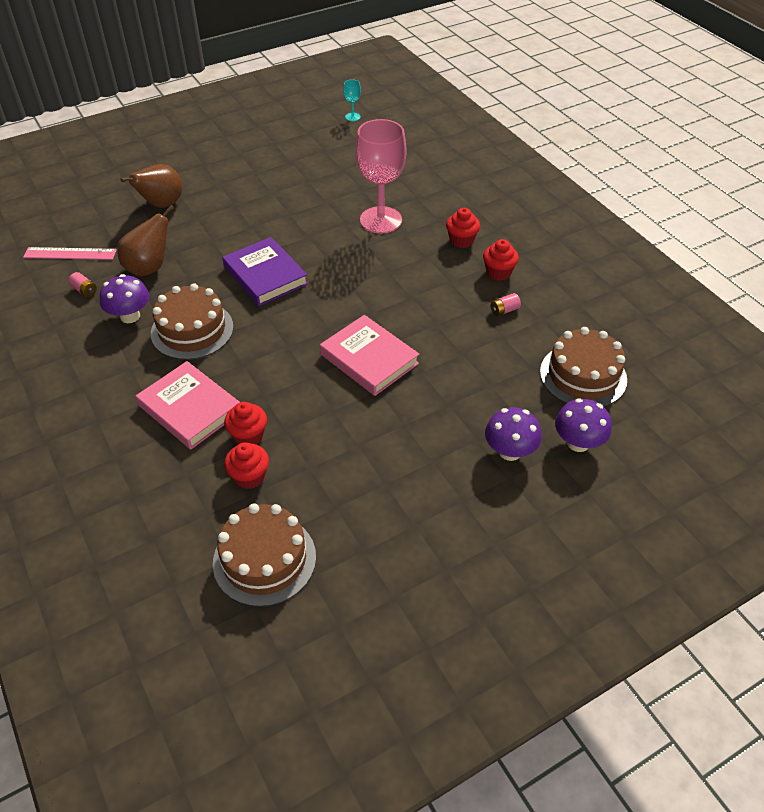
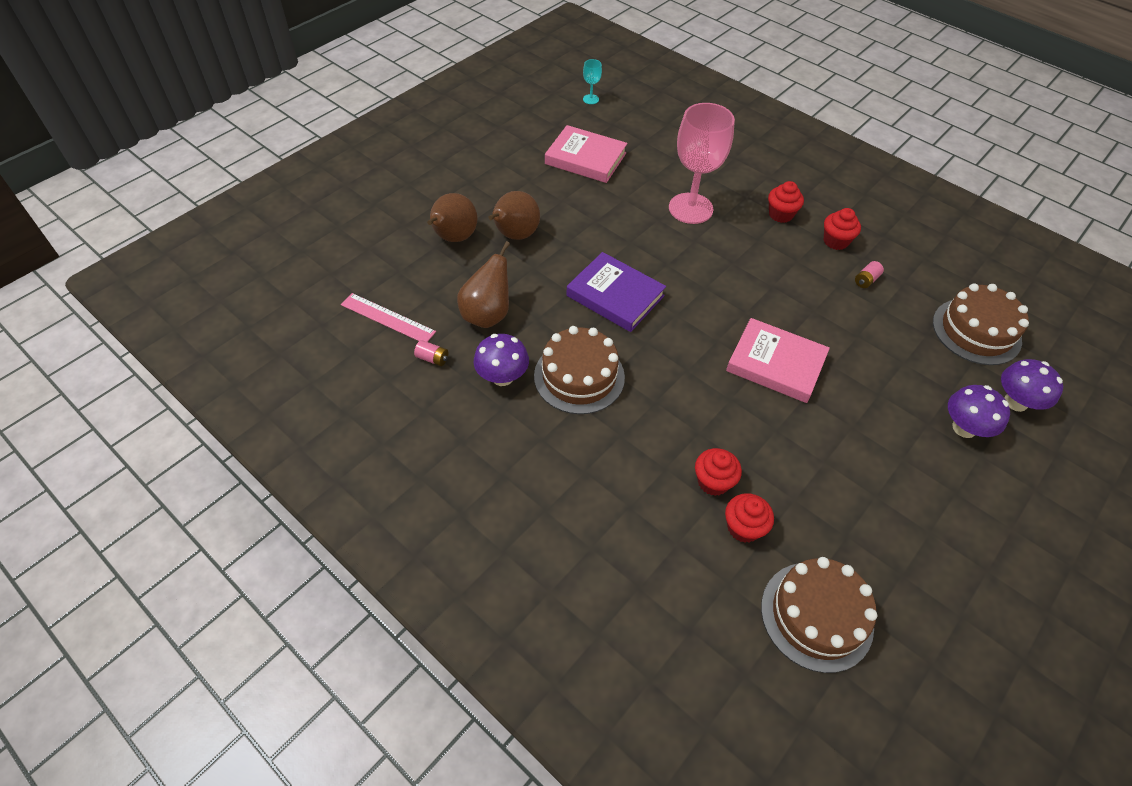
camera: 20 degrees left, 5 degrees up
pink ruler [23,247,117,260] -> pink ruler turned 45 degrees clockwise [341,293,436,342]
pink book [136,361,240,449] -> pink book moved to [545,125,627,183]
none -> brown pear [488,191,540,240]

